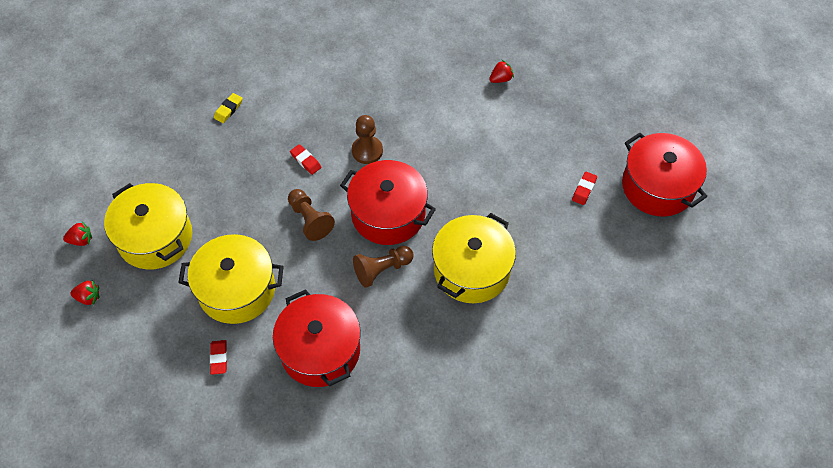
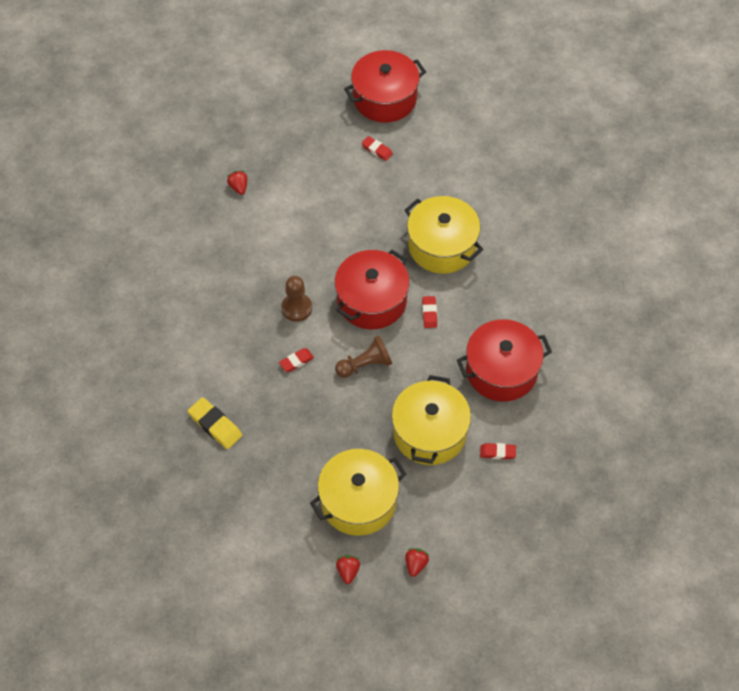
camera: 80 degrees left, 0 degrees up
yellow eraser [214,93,243,123] -> yellow eraser [188,397,242,449], size x1.63
brown pawn [353,246,414,288] -> red eraser [422,296,437,328]

